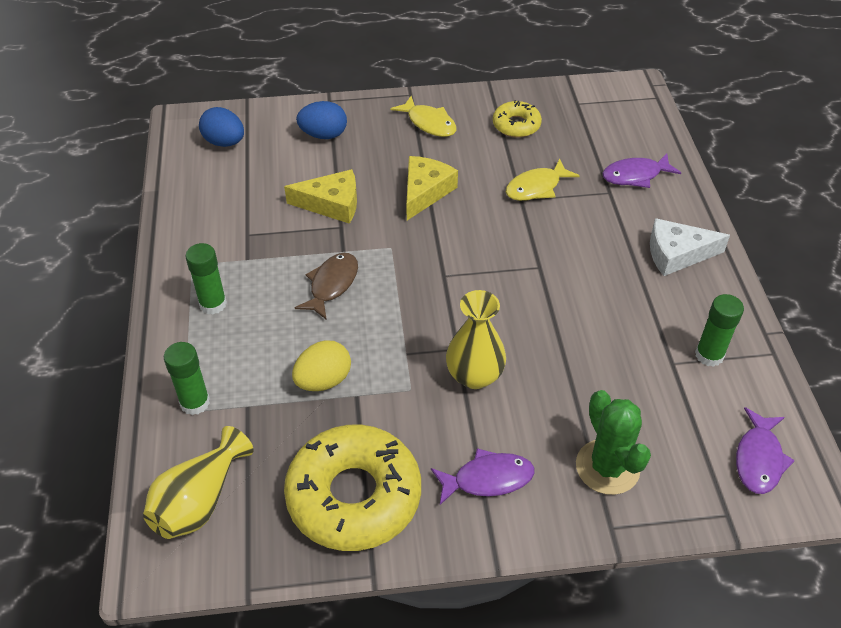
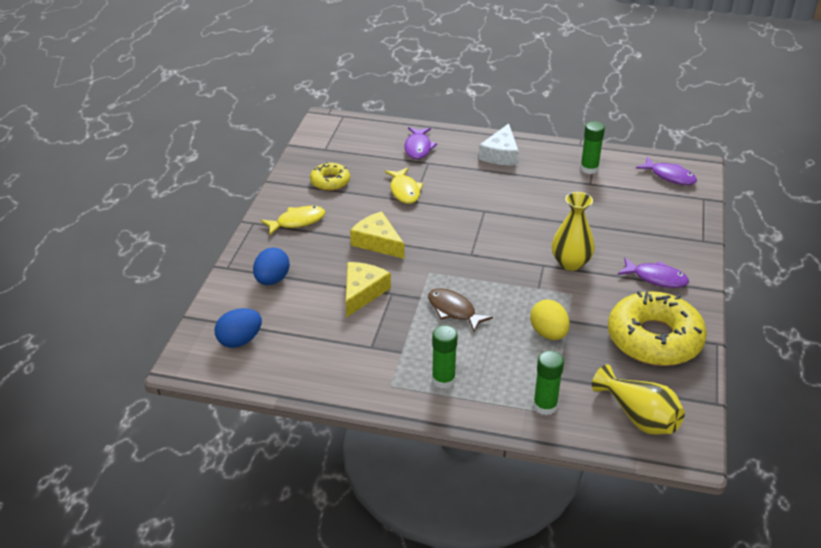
camera: 70 degrees left, 10 degrees down
purple fish [431,448,535,505] -> purple fish turned 105 degrees clockwise [618,258,689,288]
green cactus [576,390,651,495] -> none

